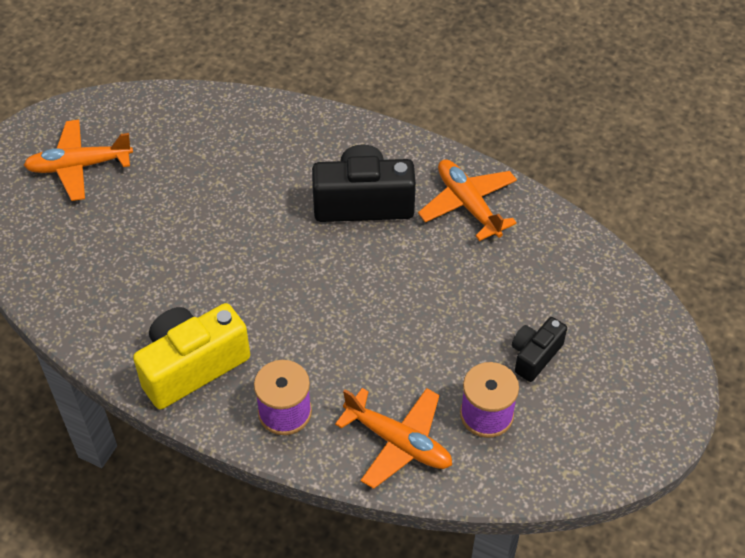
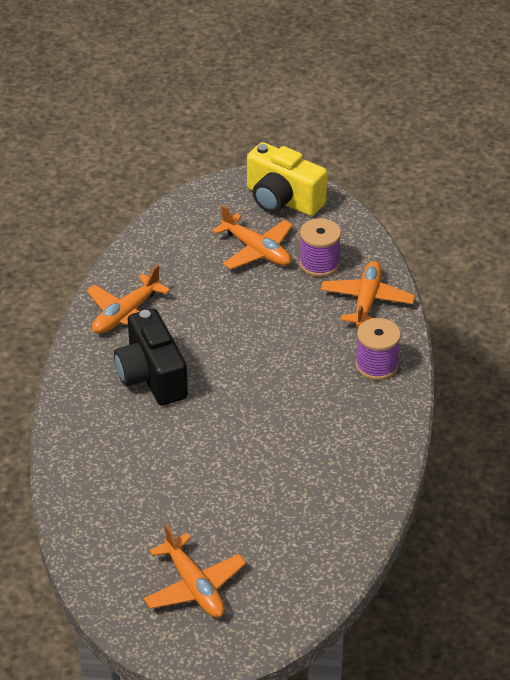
camera: 110 degrees left, 10 degrees down
yellow camera [133,303,250,409] -> yellow camera moved to [247,142,327,216]
black camera [512,317,567,382] -> orange plane [212,205,293,269]

